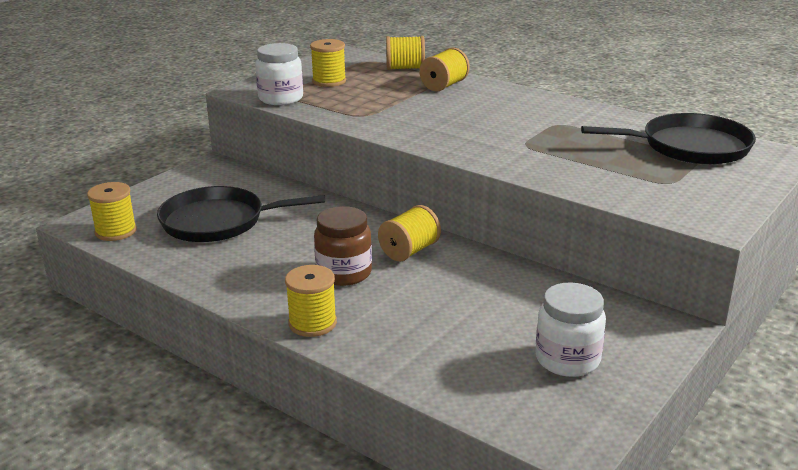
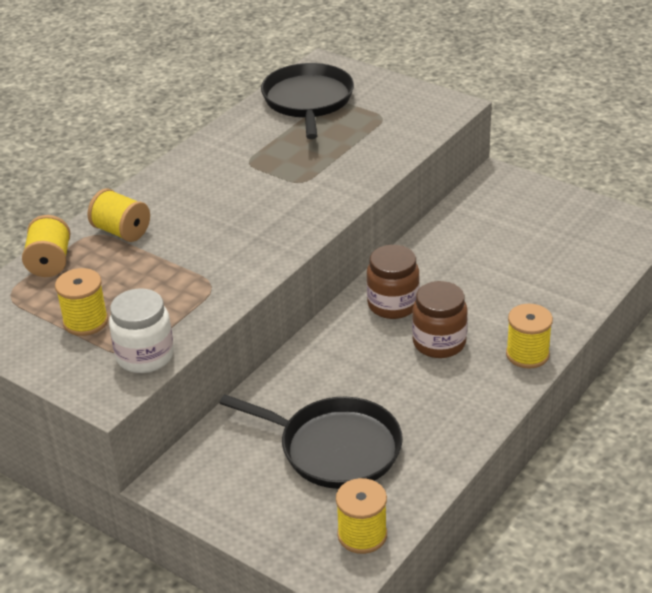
camera: 90 degrees left, 10 degrees up
black pan [157,186,325,242] -> black pan turned 60 degrees counterclockwise [220,395,403,489]
yellow spool [378,205,441,261] -> brown jar [367,245,420,319]
white jar [535,282,606,377] -> none

